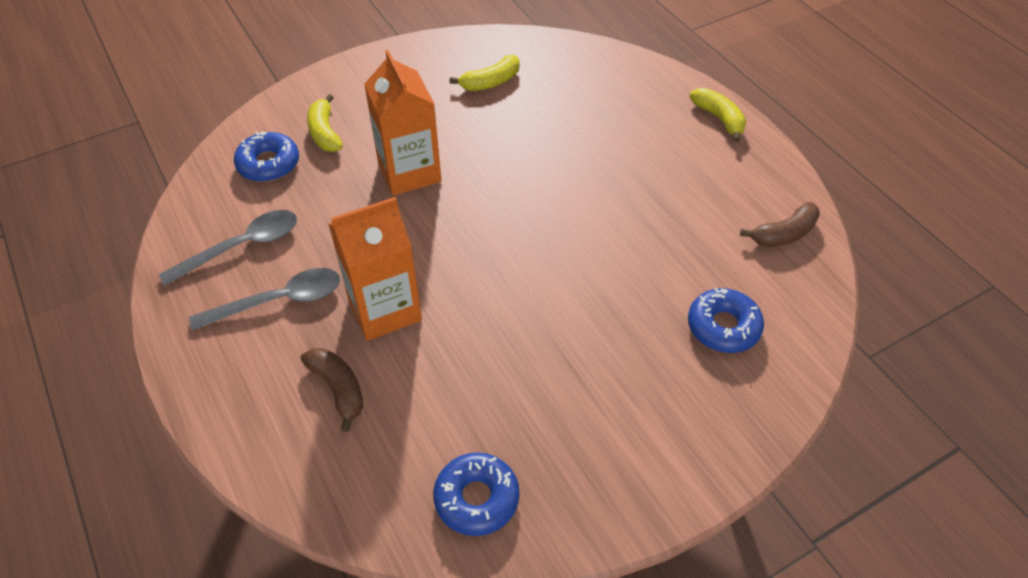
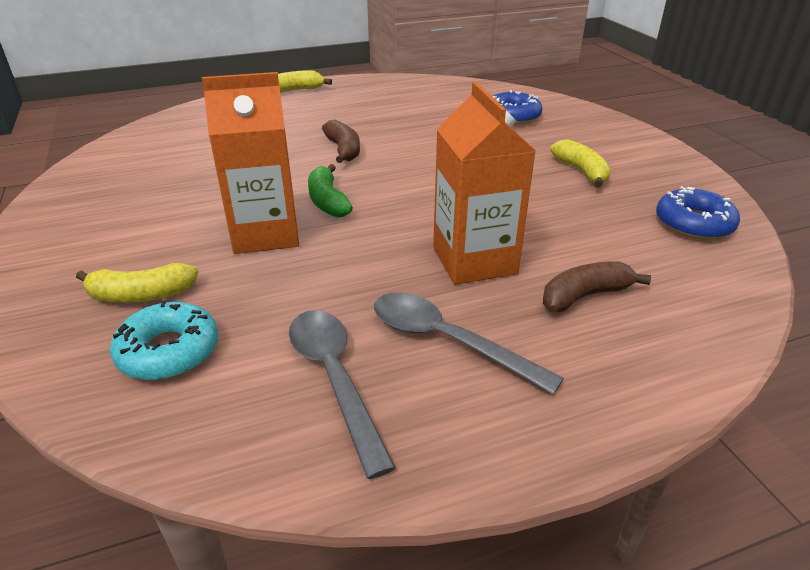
camera: 80 degrees left, 15 degrees down
grey spoon [189,268,340,330] -> grey spoon turned 45 degrees counterclockwise [374,293,564,395]
blue donut [234,132,299,182] -> turquoise donut [110,300,218,380]
yellow banana [450,55,520,91] -> yellow banana moved to [550,139,611,188]
brown banana [740,202,820,247] -> brown banana moved to [322,119,360,163]
none -> green banana [308,164,353,217]

